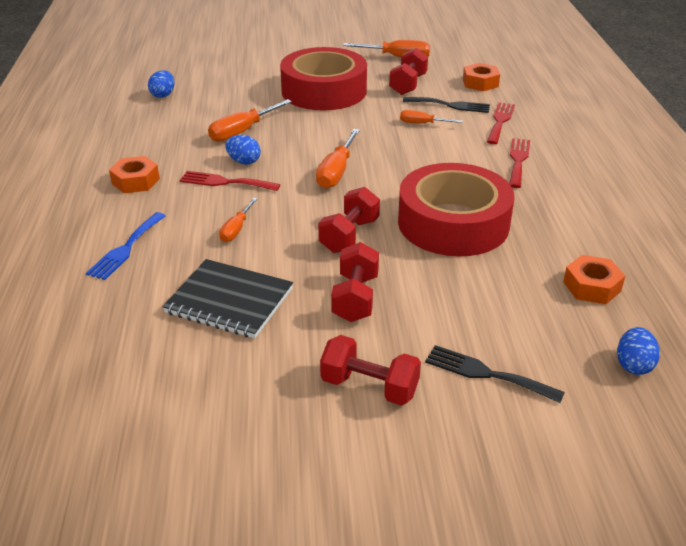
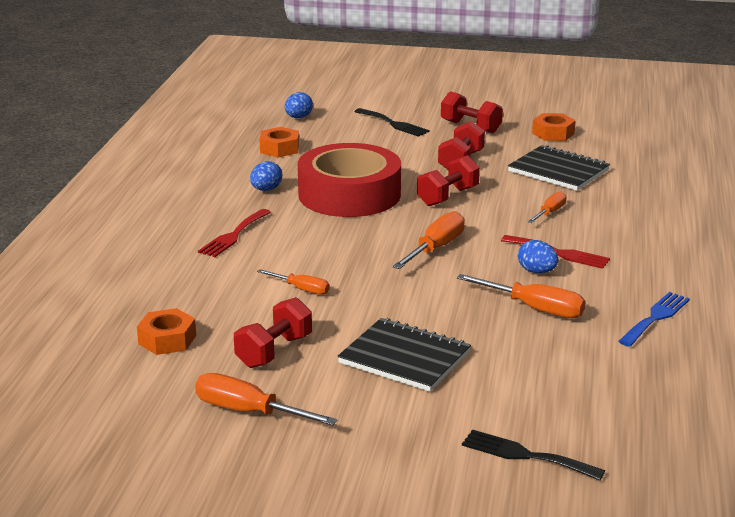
camera: 165 degrees left, 10 degrees down
blue fork [86,212,166,280] -> blue fork moved to [618,292,690,347]
orange nut [109,156,160,193] -> orange nut moved to [532,113,576,141]
blue egg [148,70,174,98] -> blue egg moved to [250,161,282,191]
orange screwdriver [208,99,292,142] -> orange screwdriver turned 60 degrees clockwise [457,274,586,318]
red tape [280,47,367,110] -> black notebook [338,318,471,392]
black fork [403,97,490,113] -> black fork moved to [462,429,605,481]
red fork [487,102,515,144] -> none

